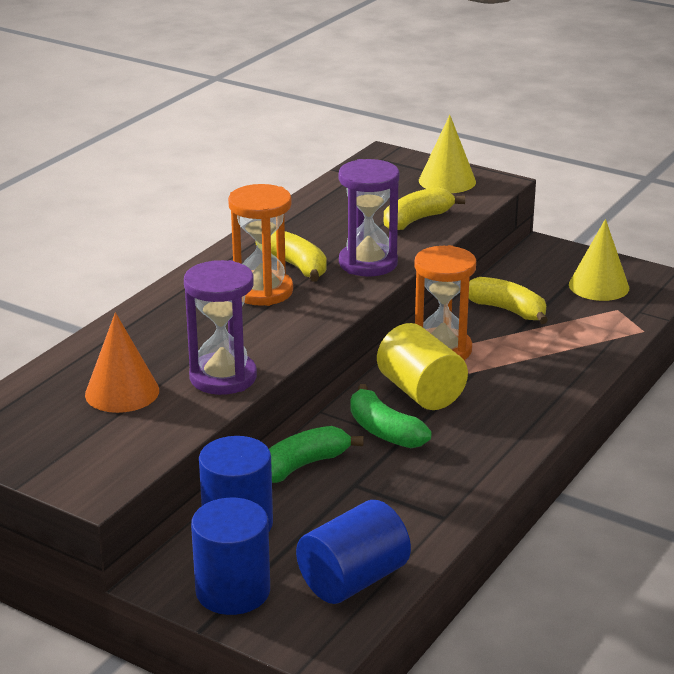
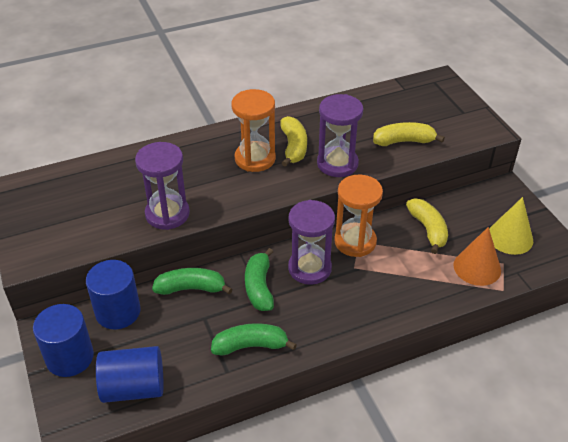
camera: 35 degrees right, 15 degrees up
orange cone [85,312,159,413] -> orange cone moved to [453,227,501,286]
yellow cylinder [377,323,468,410] -> purple hourglass [288,200,335,285]
yellow cone [419,115,476,193] -> none
none -> green banana [211,323,297,355]

